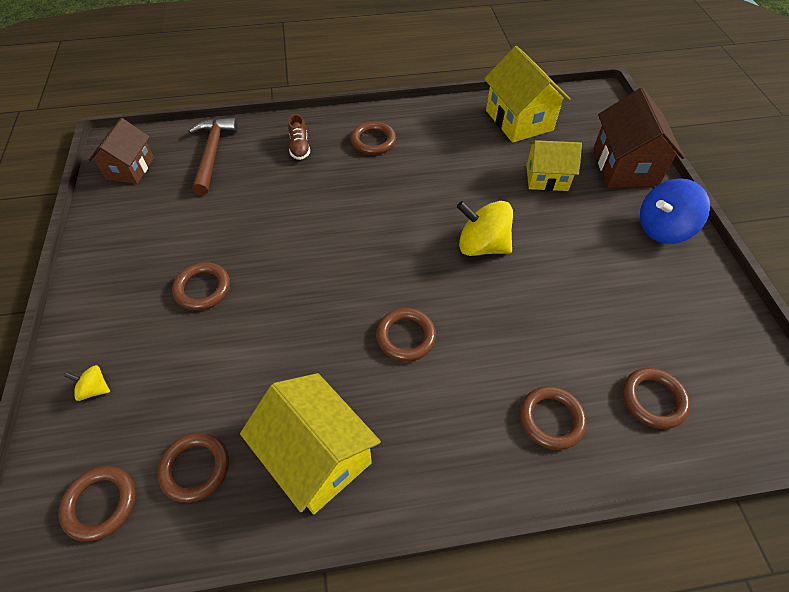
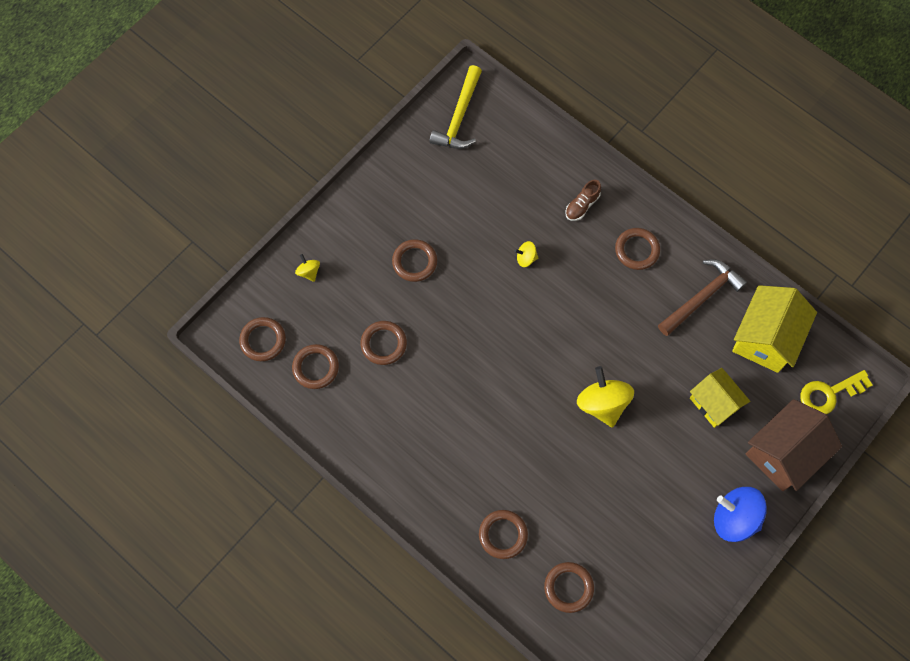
camera: 50 degrees right, 15 degrees up
brown house [88,118,154,184] -> yellow hammer [429,65,482,149]
brown hammer [189,118,238,195] -> brown hammer moved to [658,259,747,336]
yellow house [240,373,381,514] -> none
brown ring [376,308,436,362] -> brown ring moved to [361,321,407,365]
none -> yellow spinning top [514,241,538,267]
none -> yellow key [800,370,872,415]

